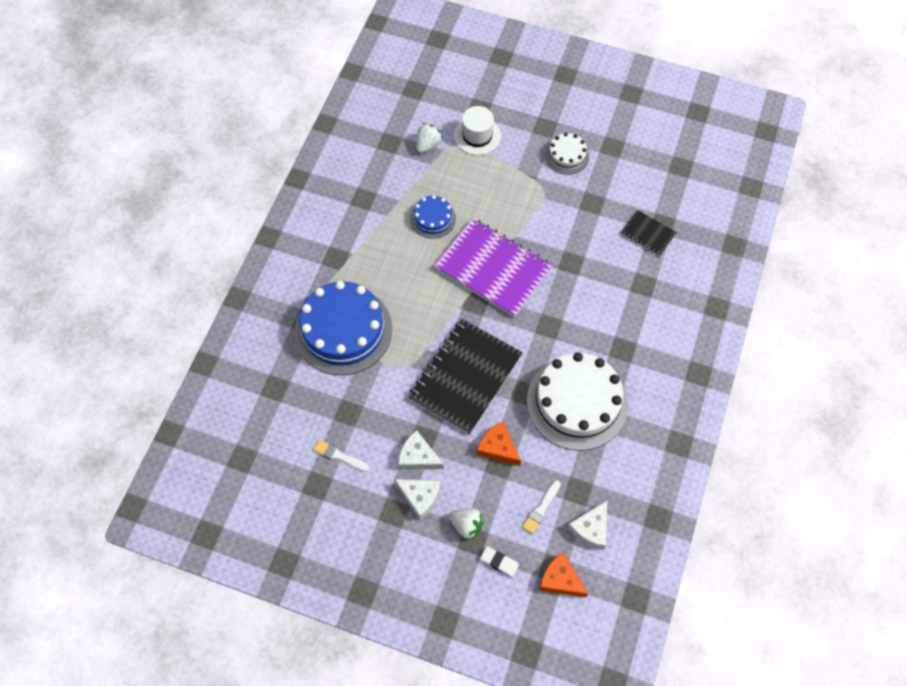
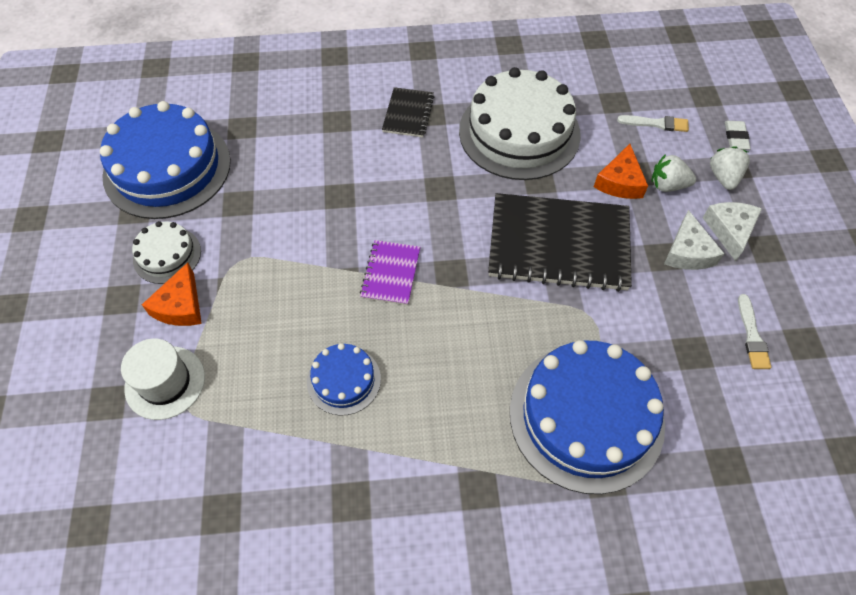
camera: 115 degrees left, 5 degrees down
white strawberry [416,123,442,153] -> white strawberry moved to [651,154,696,192]
purple notebook [434,218,552,317] -> purple notebook [360,240,420,305], size x0.48
orange cheese [539,552,588,597] -> orange cheese moved to [142,262,202,326]
white cheese [567,501,607,550] -> none
black notebook [621,210,677,256] -> black notebook moved to [382,87,434,137]
none -> blue cake [100,101,231,219]

